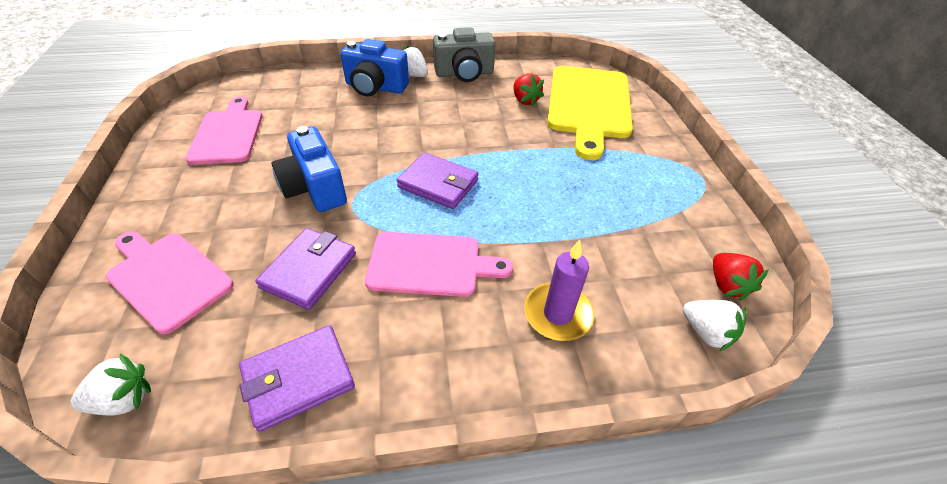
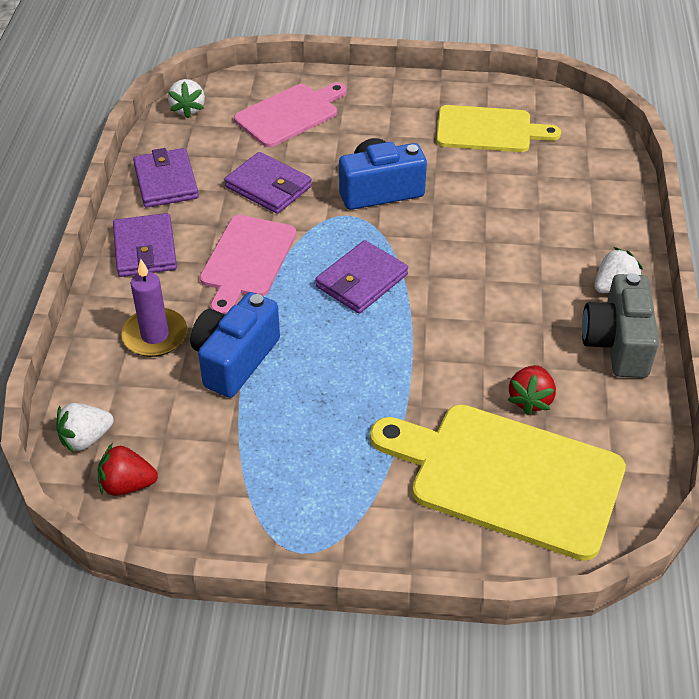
camera: 105 degrees right, 0 degrees up
pink cutting board [185,96,262,165] -> yellow cutting board [436,105,561,152]
blue camera [340,39,409,97] -> blue camera moved to [190,292,280,398]
red strawberry [513,74,544,107] -> red strawberry turned 60 degrees counterclockwise [508,365,556,415]
none -> purple wallet [113,213,177,277]

